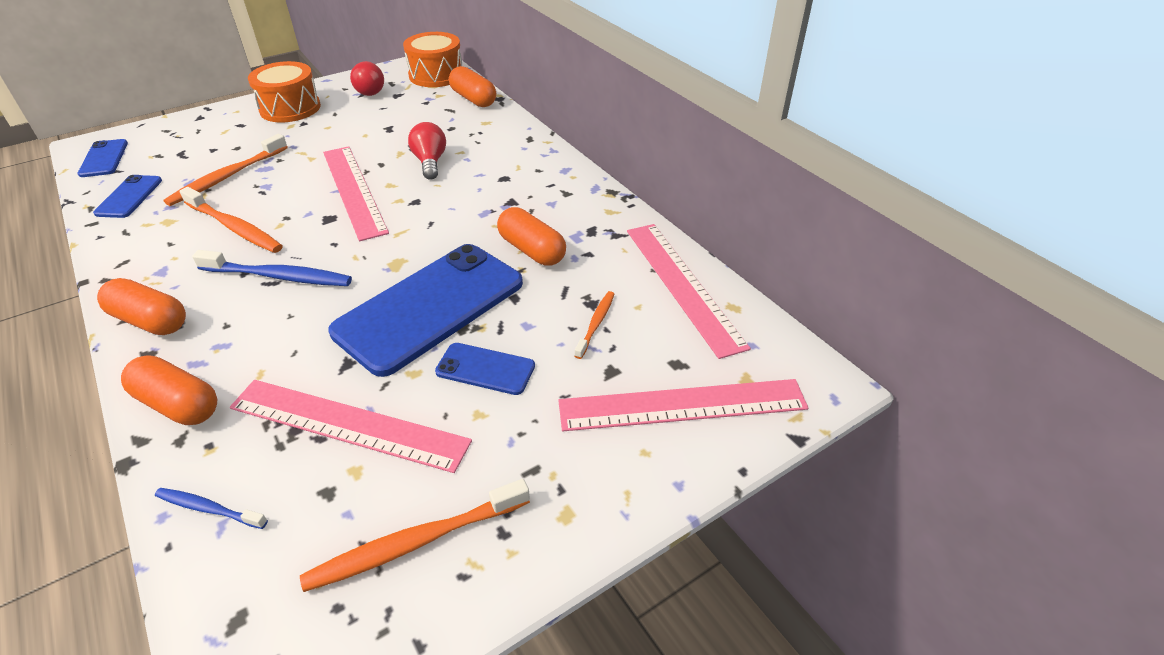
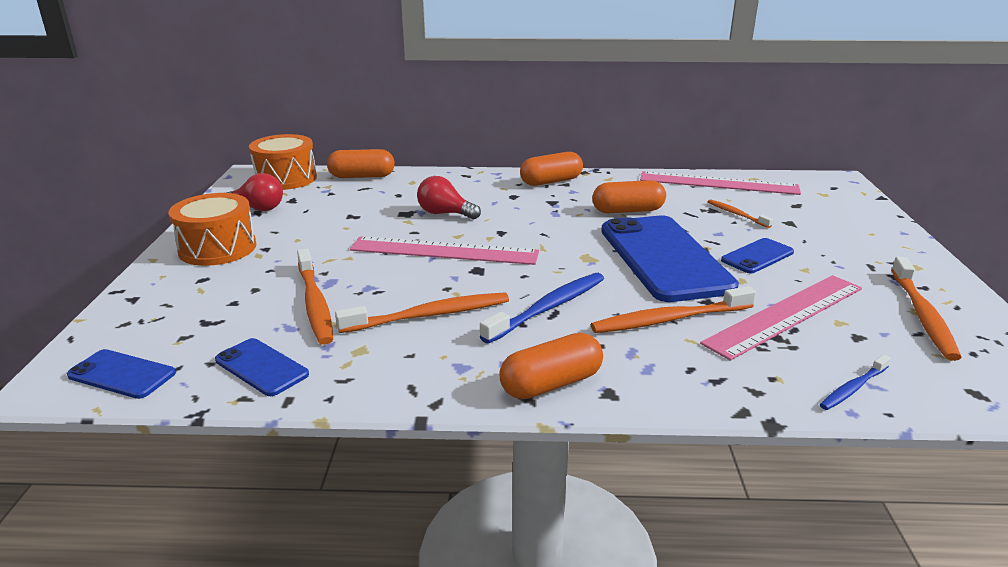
camera: 55 degrees left, 15 degrees down
orange capsule [121,355,217,425] -> orange capsule moved to [520,152,583,186]
pink ruler [558,379,808,431] -> none
none -> orange toothbrush [591,286,756,333]

